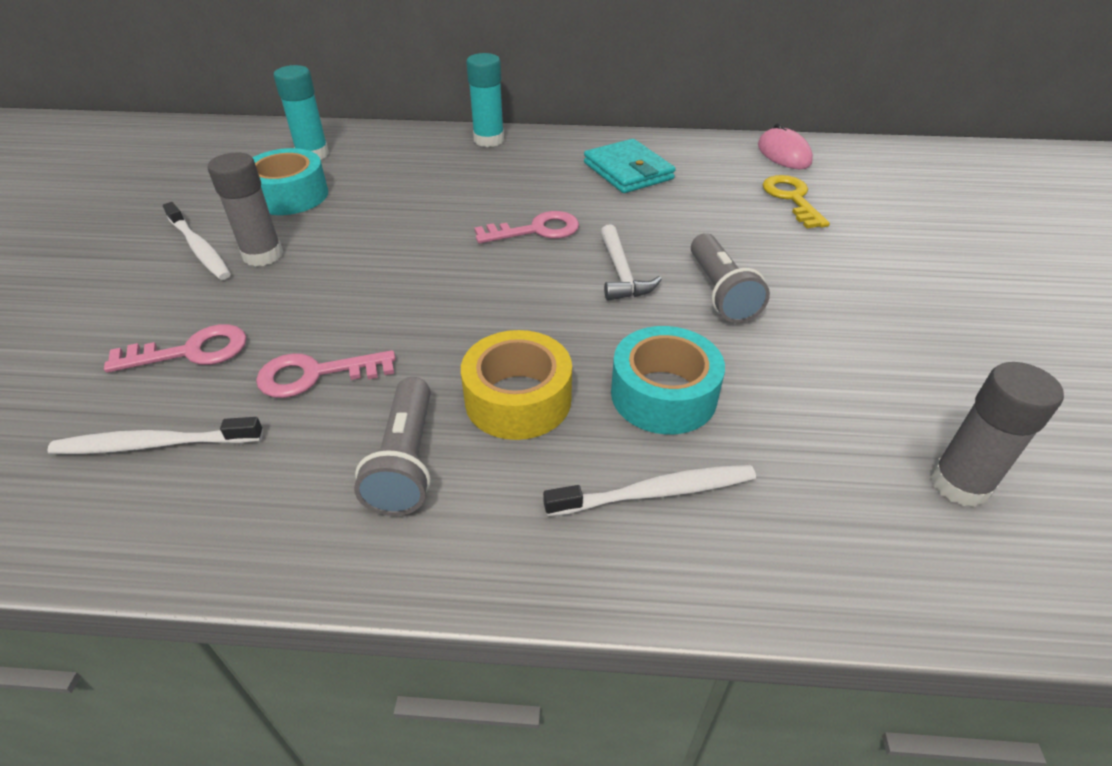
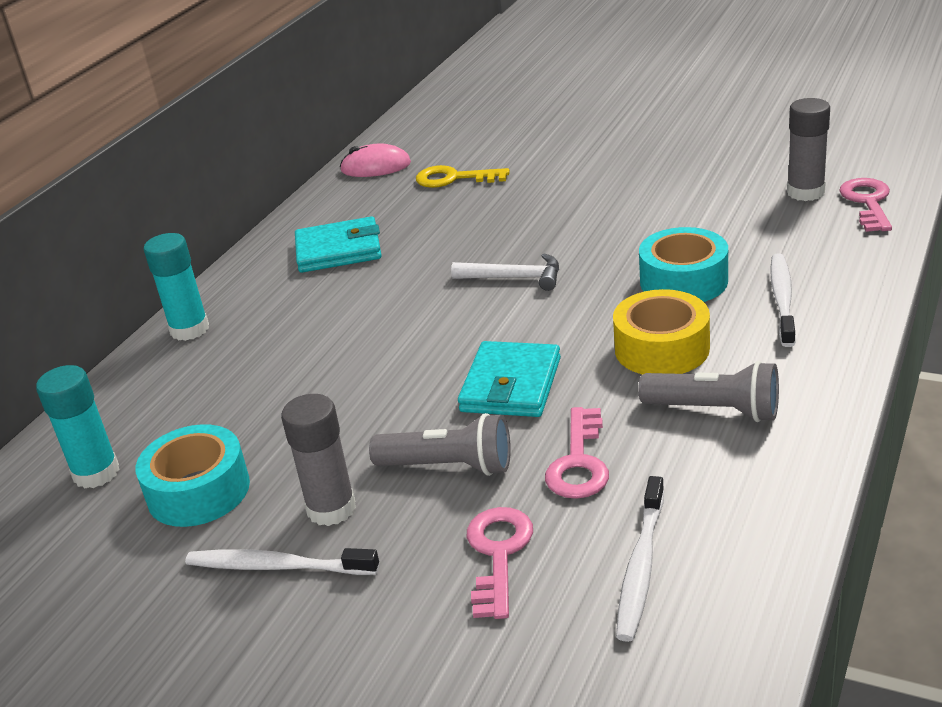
camera: 65 degrees left, 10 degrees down
white toothbrush [163,202,231,280] -> white toothbrush turned 150 degrees counterclockwise [185,548,379,575]
pink key [474,211,579,244] -> pink key moved to [839,178,892,232]
grey flashlight [691,233,770,323] -> grey flashlight moved to [369,413,511,476]
none -> turquoise wallet [458,341,561,417]

